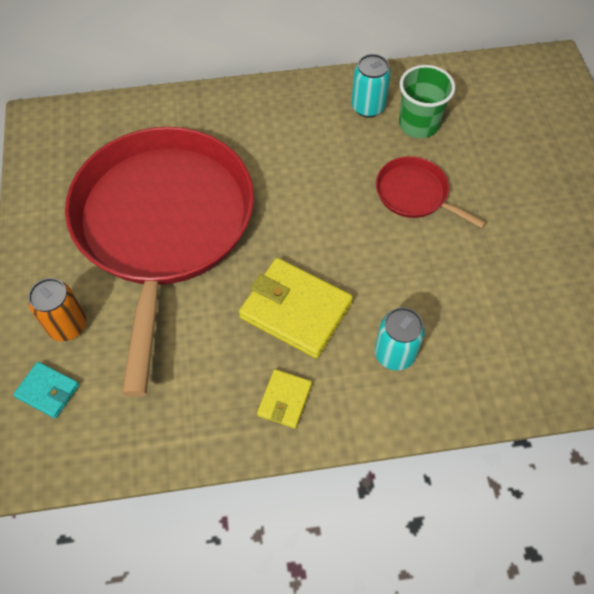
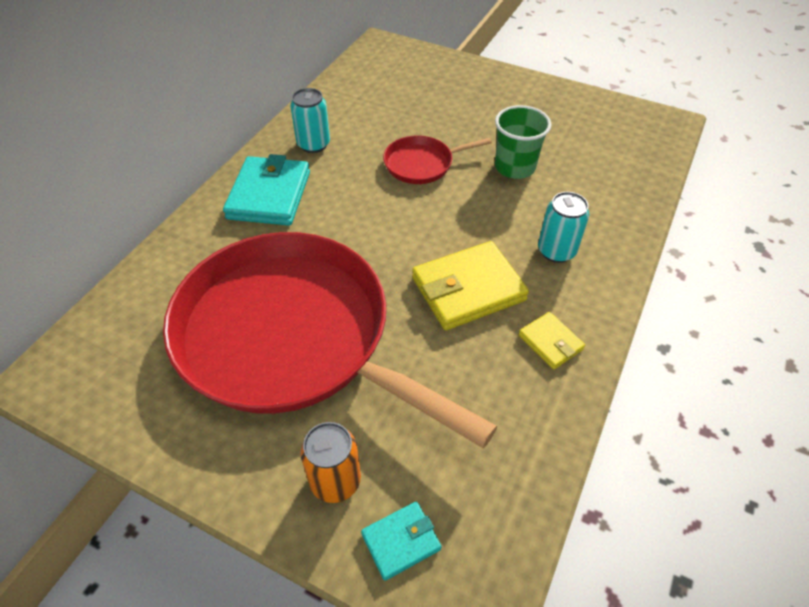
camera: 55 degrees left, 10 degrees down
green cup [399,65,455,138] -> green cup moved to [495,105,551,179]
none -> turquoise wallet [223,154,310,226]

